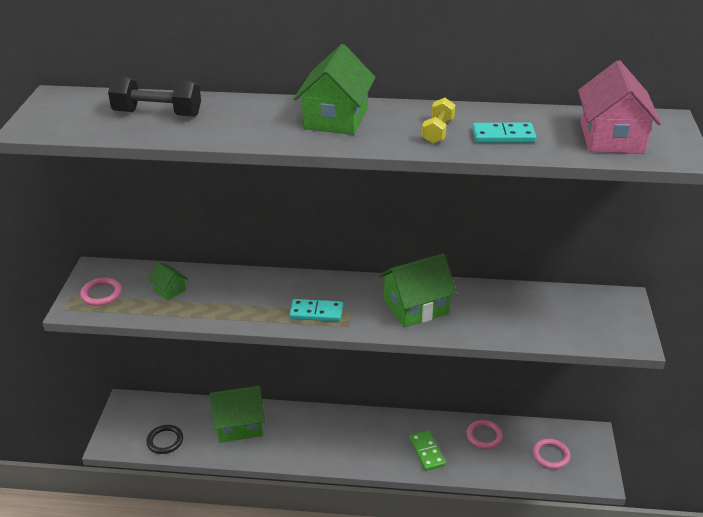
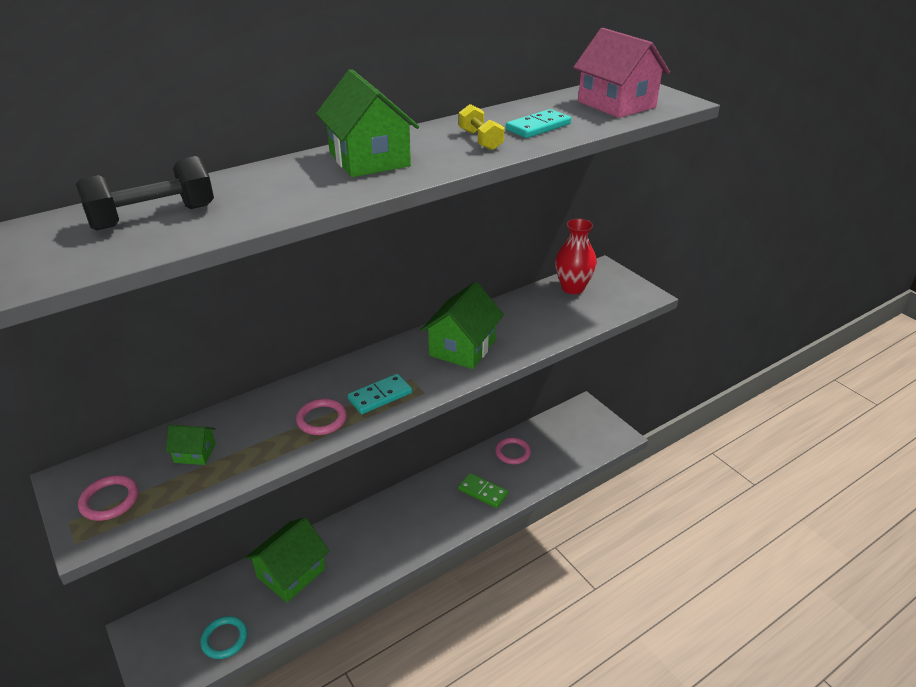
camera: 40 degrees left, 0 degrees up
black ring [146,425,183,454] -> turquoise ring [200,616,247,659]
pink ring [533,439,570,469] -> pink ring moved to [296,399,347,435]
none -> red vase [555,219,597,294]

